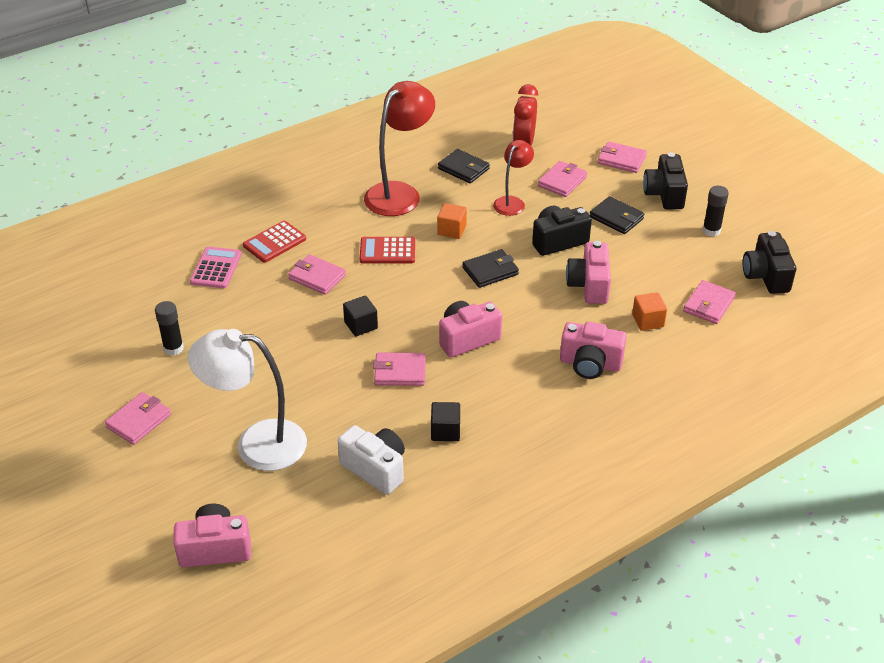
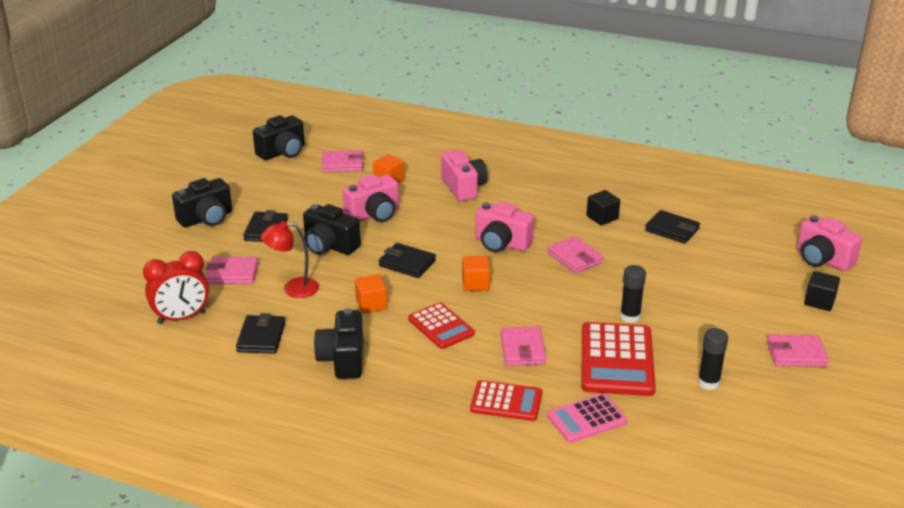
camera: 125 degrees left, 10 degrees down
white lamp [187,329,307,471] -> none
white camera [338,425,405,495] -> black wallet [645,210,700,244]
black cube [343,296,378,336] -> black cube moved to [804,271,840,311]
red lamp [364,81,435,216] -> black camera [314,308,363,379]
pink wallet [598,141,647,173] -> none
black glue stick [703,186,729,237] -> black glue stick moved to [620,265,646,323]
none -> orange cube [462,256,490,291]
none -> red calculator [582,322,656,396]

